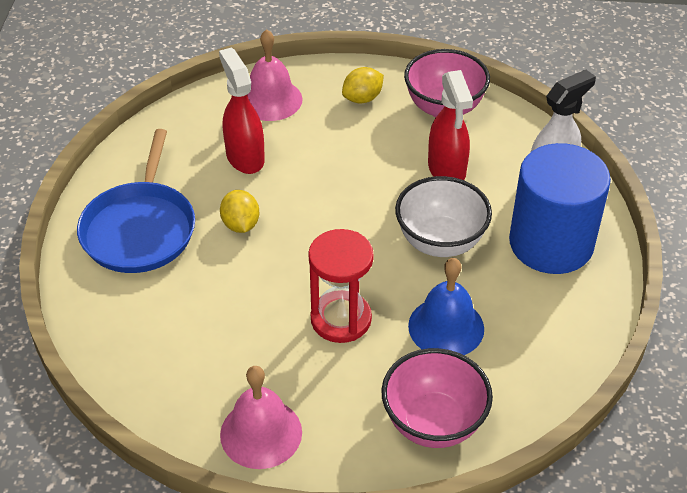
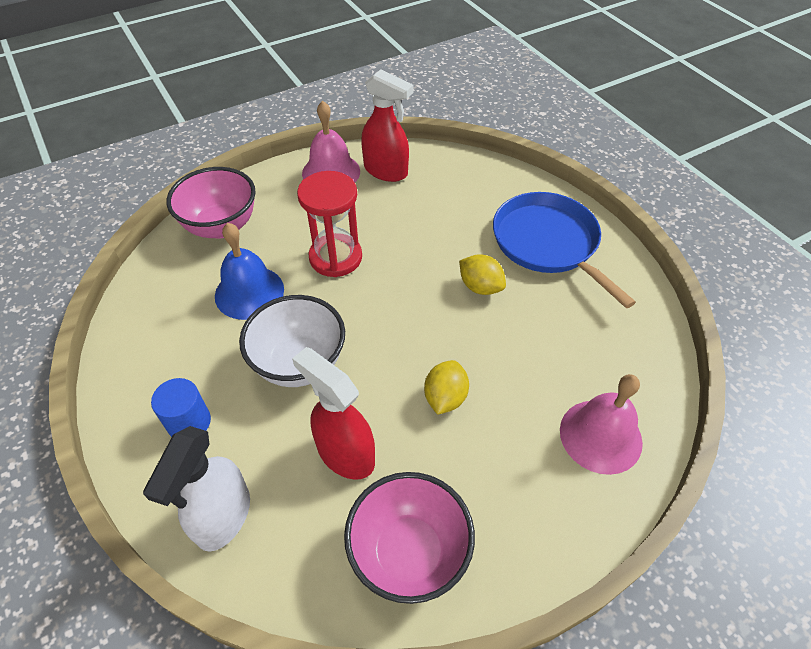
camera: 145 degrees right, 5 degrees up
red spray bottle [219,47,265,174] -> red spray bottle moved to [361,69,414,182]
yellow lemon [342,67,384,104] -> yellow lemon moved to [424,360,469,415]
blue cylinder [509,143,611,274] -> blue cylinder [151,378,211,437], size x0.45

